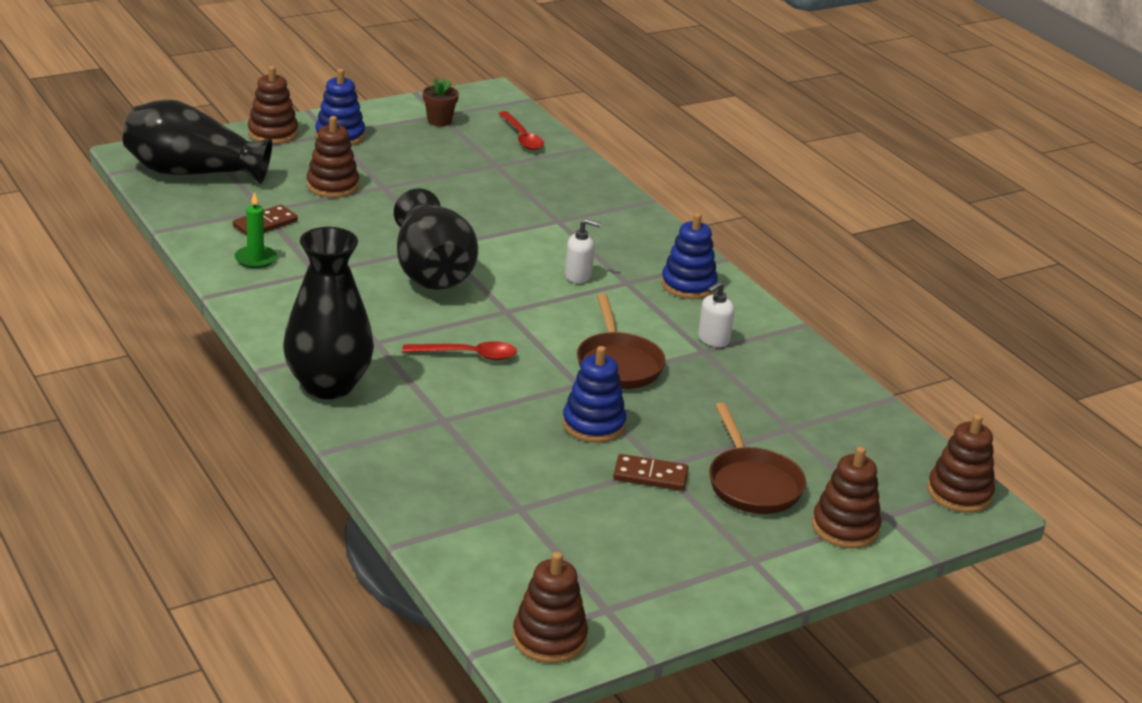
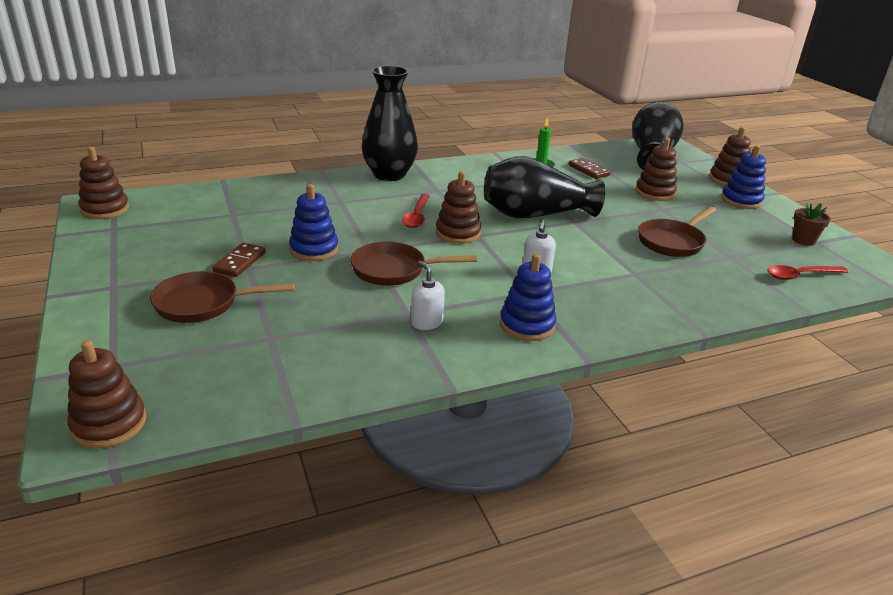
camera: 100 degrees right, 0 degrees up
brown stacking toy [812,446,881,548] -> brown stacking toy moved to [436,171,481,244]
none -> brown pan [638,206,716,257]

